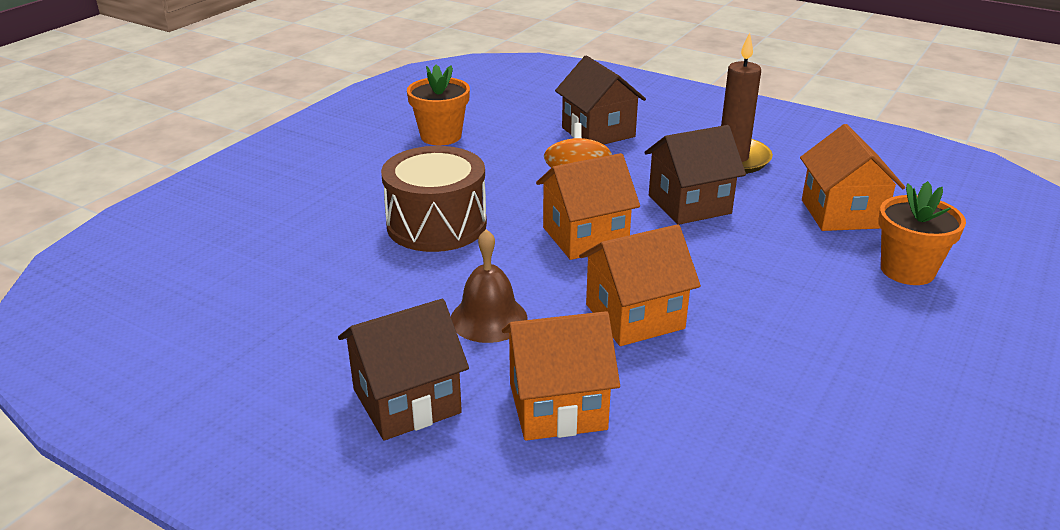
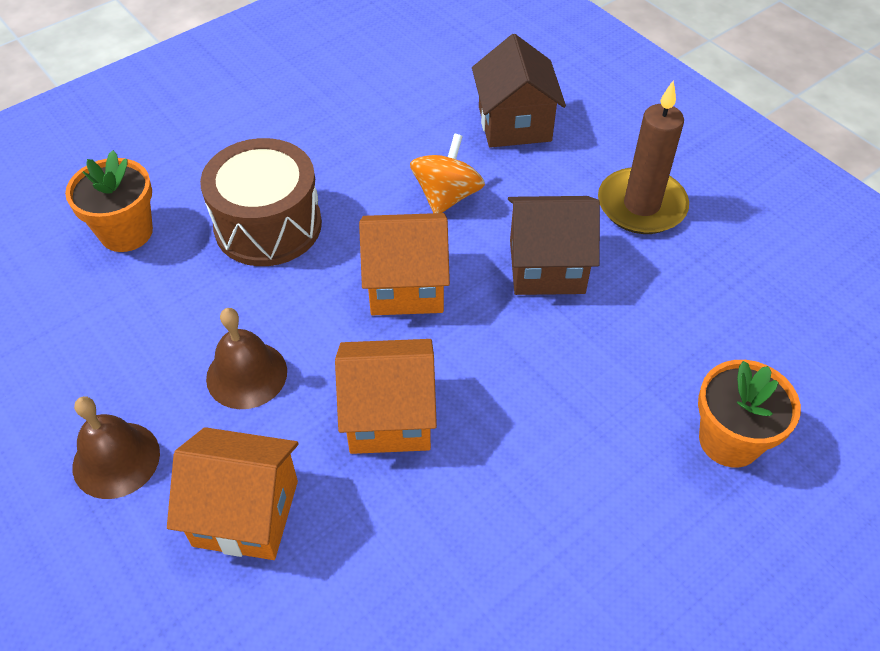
camera: 20 degrees right, 20 degrees up
brown house [338,299,469,441] -> brown bell [72,396,160,499]
orange flower pot [407,65,470,145] -> orange flower pot moved to [65,150,153,252]
orange house [800,124,905,231] -> none

